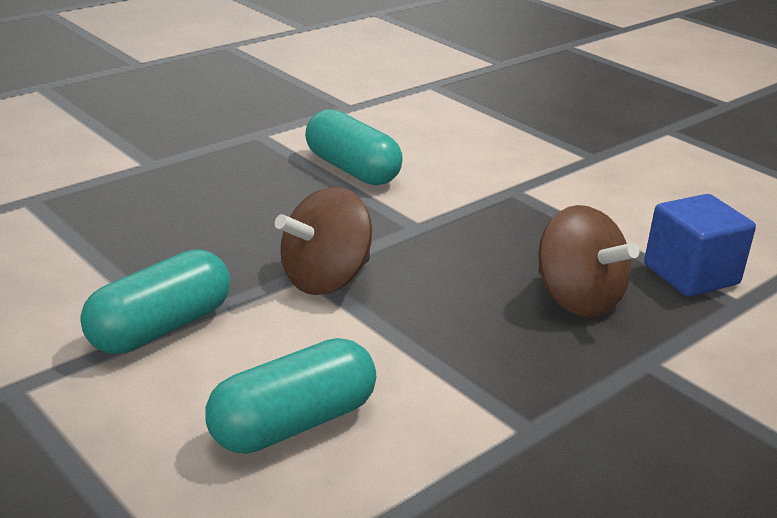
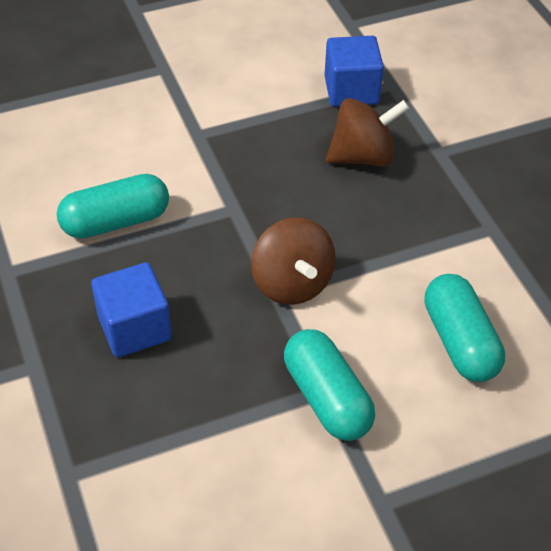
camera: 70 degrees left, 20 degrees up
none -> blue cube [91,262,172,357]

